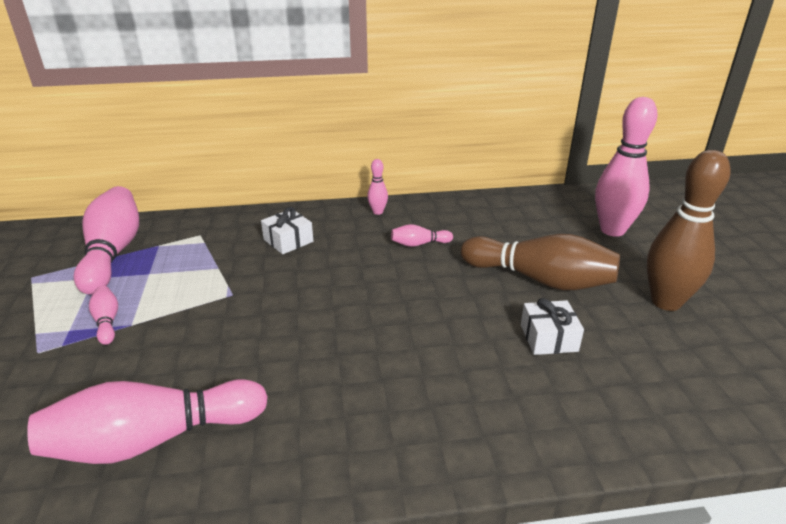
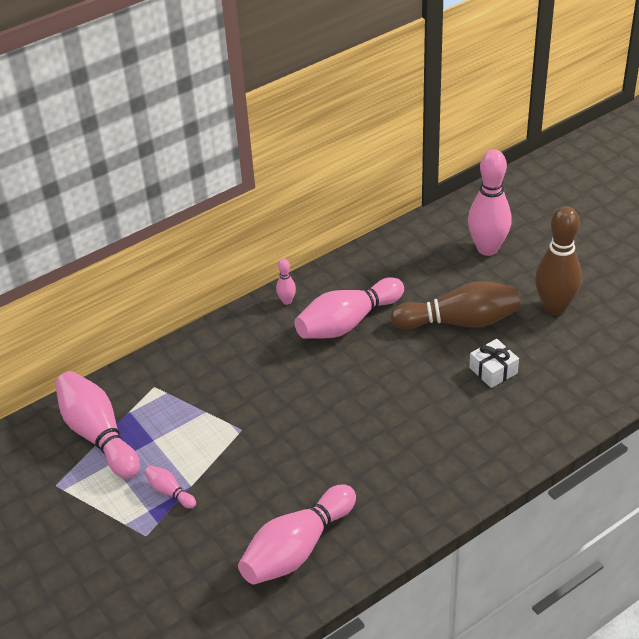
camera: 25 degrees left, 10 degrees up
white gift [261,207,313,254] -> none
pink bowling pin [391,224,453,247] -> pink bowling pin [295,277,404,339], size x2.25

